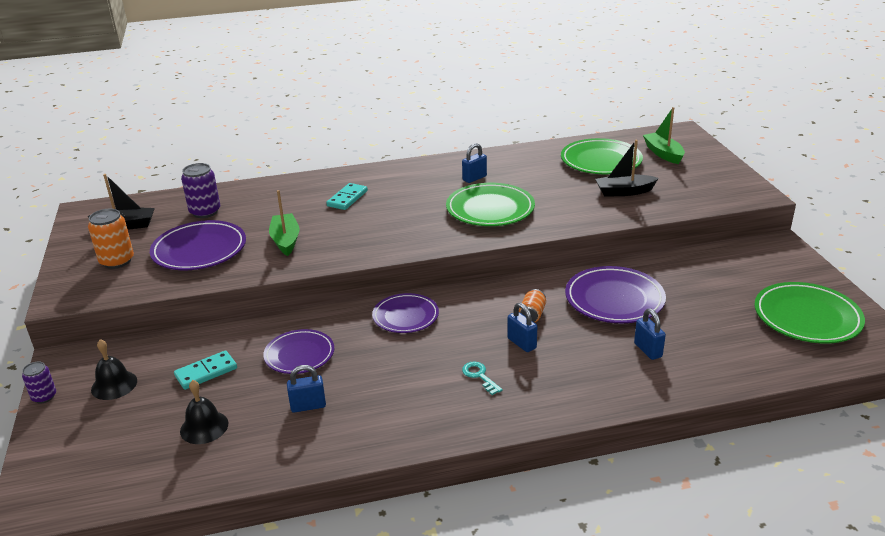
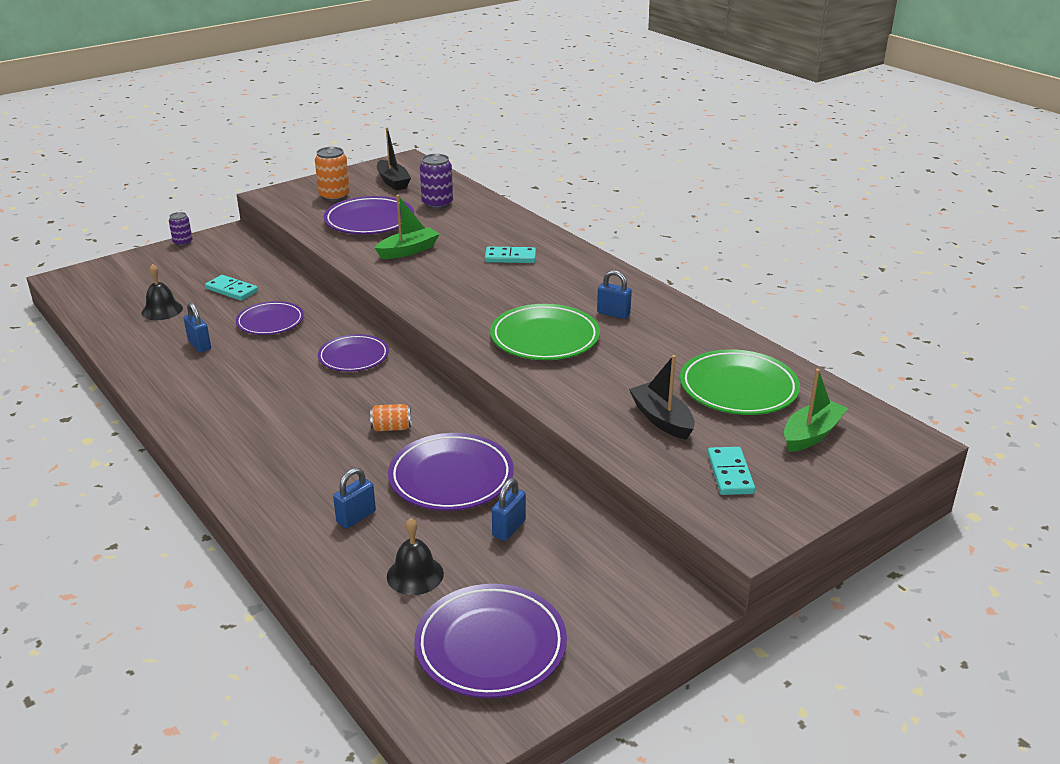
camera: 65 degrees right, 0 degrees up
black bell [91,339,137,400] -> black bell moved to [387,518,444,595]
turquoise key [462,362,503,395] -> none
blue padlock [507,303,537,352] -> blue padlock moved to [492,478,526,541]
green plate [754,282,865,343] -> purple plate [414,584,567,698]
none -> turquoise domino [707,447,755,495]

